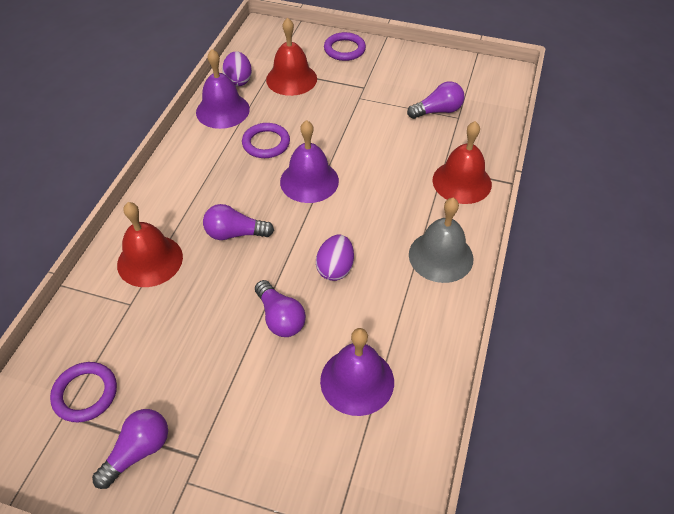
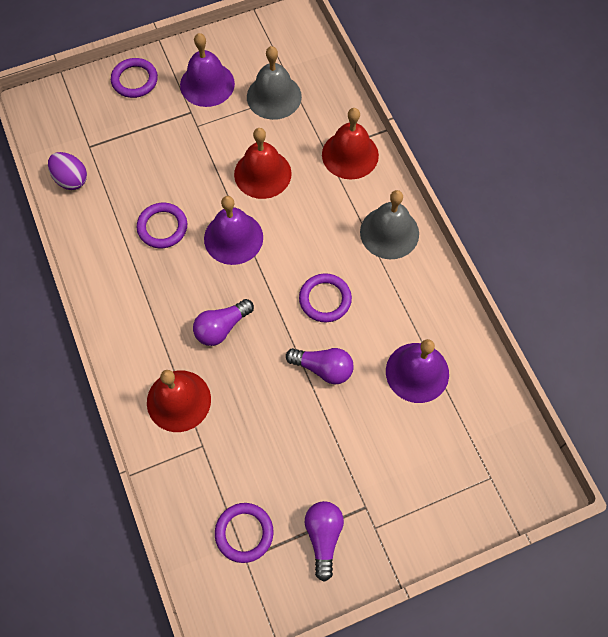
camera: 40 degrees left, 15 degrees up
purple bell [196,49,250,129] -> purple bell moved to [180,33,235,107]
red bell [266,18,317,96] -> red bell moved to [234,128,292,199]
purple egg [316,235,354,281] -> purple ring [299,273,352,322]
purple light bulb [407,81,464,119] -> grey bell [247,46,302,120]

